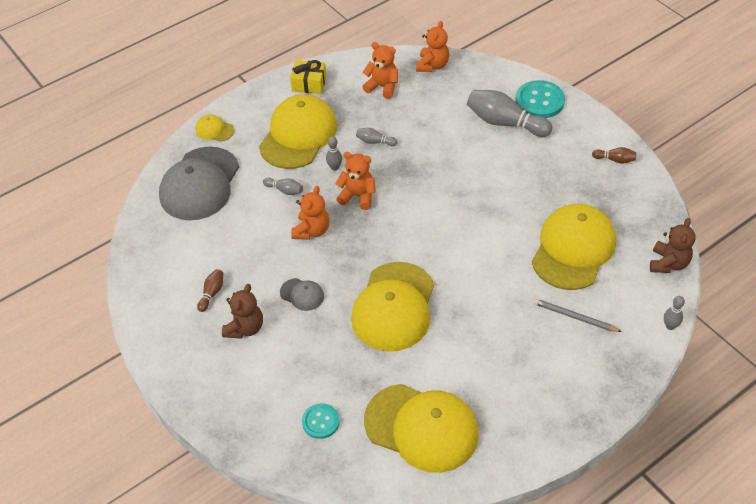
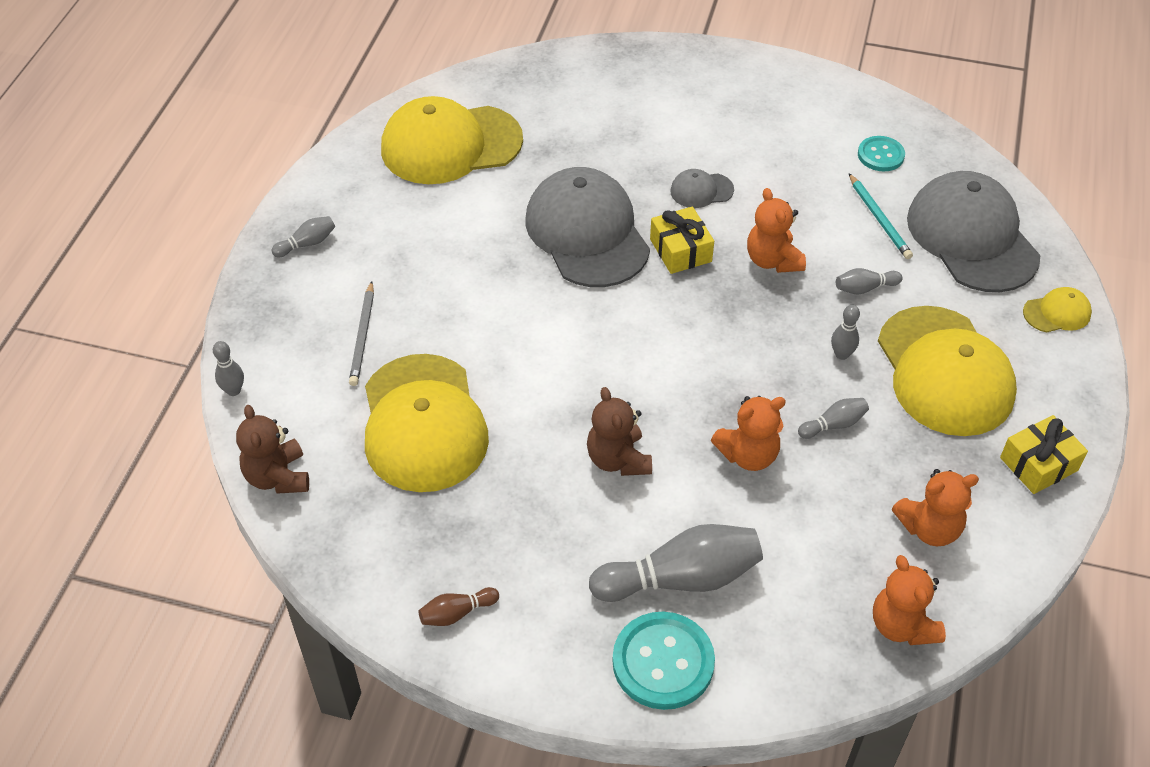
camera: 140 degrees right, 0 degrees up
brown bowling pin [197,269,223,312] -> none
brown teddy bear [222,284,263,339] -> brown teddy bear moved to [587,387,652,476]
turquoise button [302,403,340,439] -> turquoise button moved to [858,136,905,172]
orange teddy bear [336,152,376,210] -> orange teddy bear moved to [711,396,786,471]
yellow cap [351,262,434,352] -> grey cap [525,167,650,287]
grey pencil [533,299,622,332] -> grey pencil turned 105 degrees clockwise [349,281,374,386]
none -> grey bowling pin [271,216,335,257]
none -> yellow gift [650,207,714,274]
none -> turquoise pencil [849,174,913,259]

